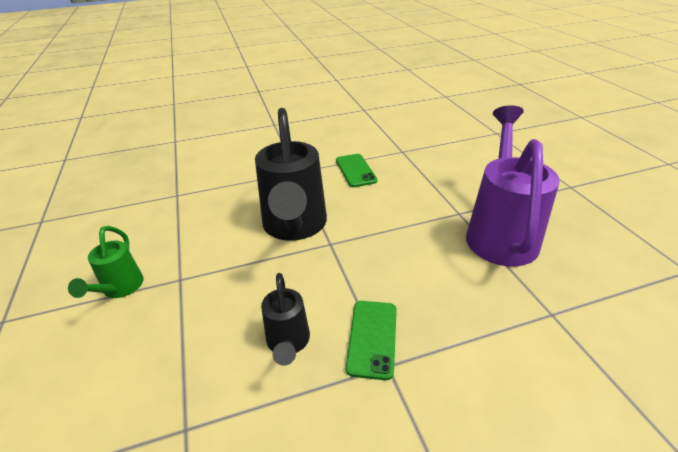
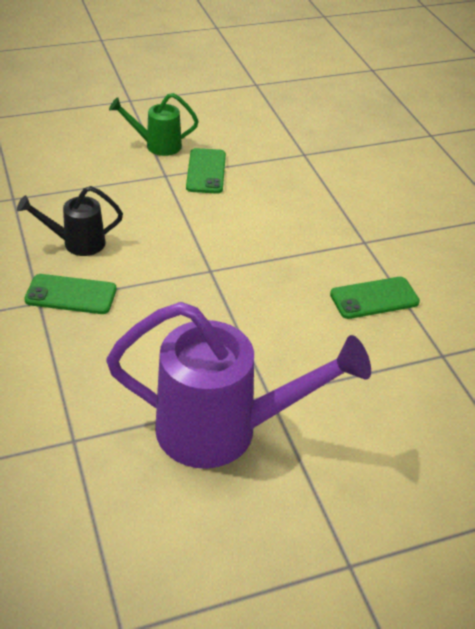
camera: 85 degrees right, 5 degrees up
black watering can [255,108,327,241] -> none
none -> green phone [186,148,226,194]

